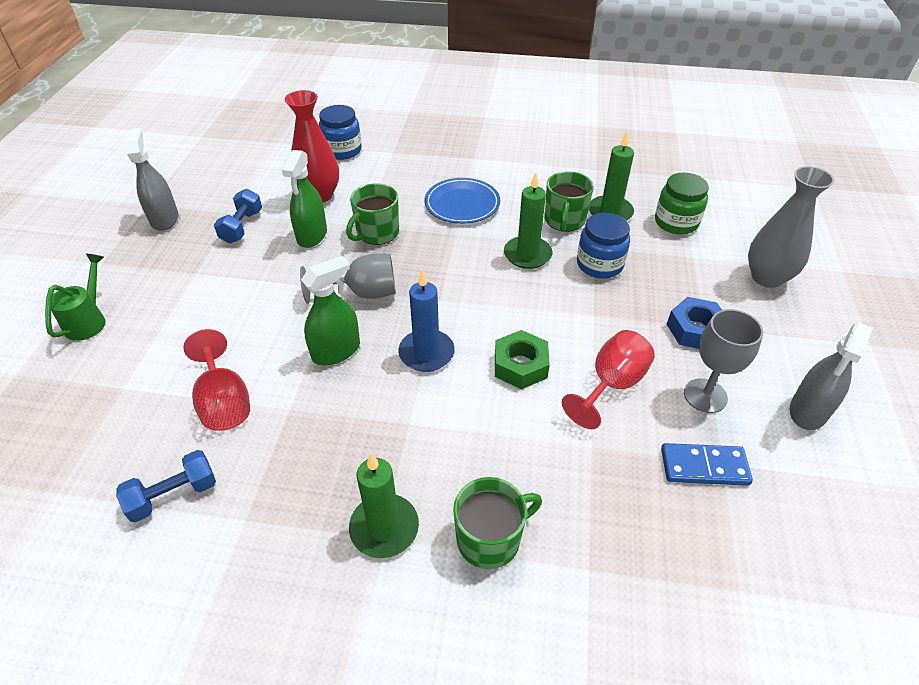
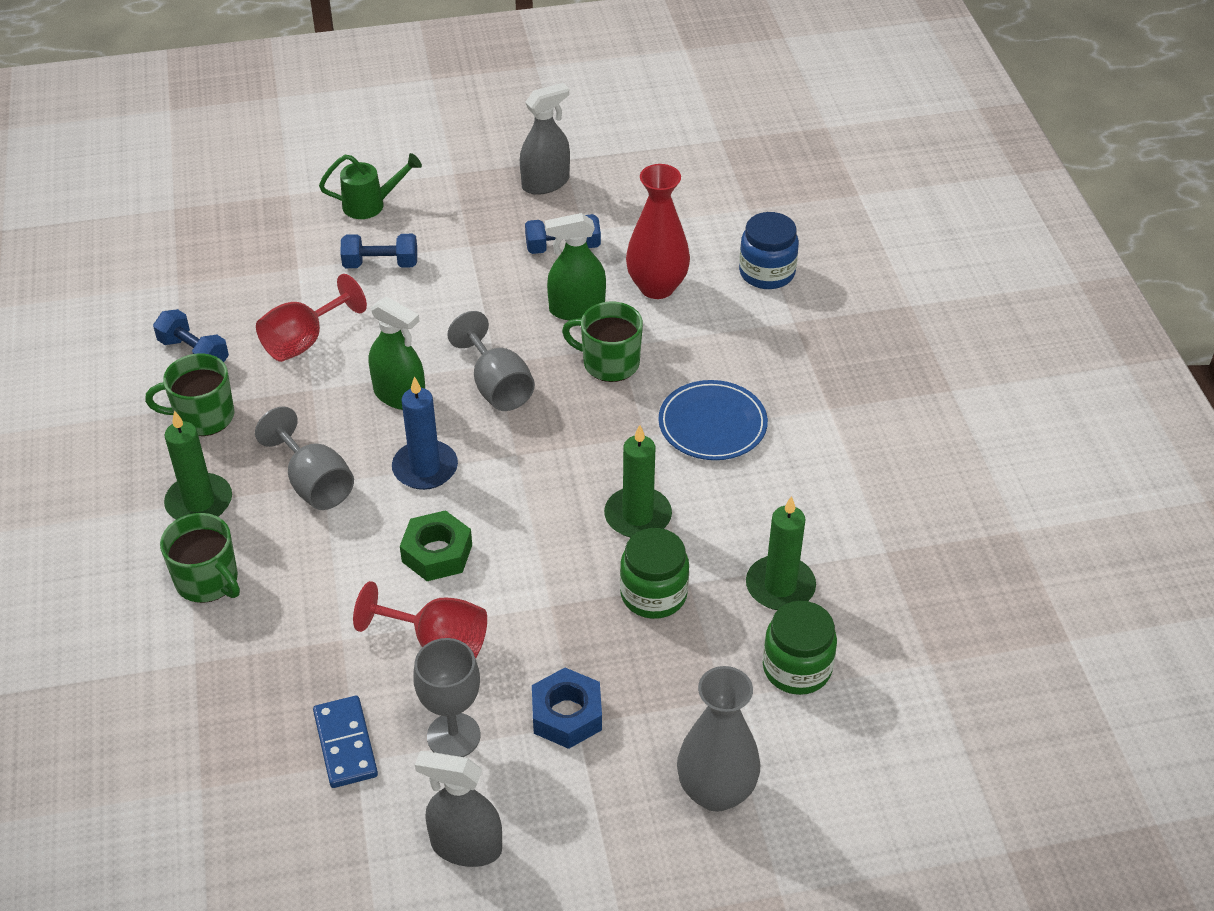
camera: 70 degrees right, 0 degrees up
green mug [545,171,594,232] -> green mug moved to [145,353,234,436]
blue jar [577,213,630,278] -> green jar [620,528,689,619]
none -> grey goblet [255,406,354,510]
none -> blue dumbbell [341,234,417,268]

